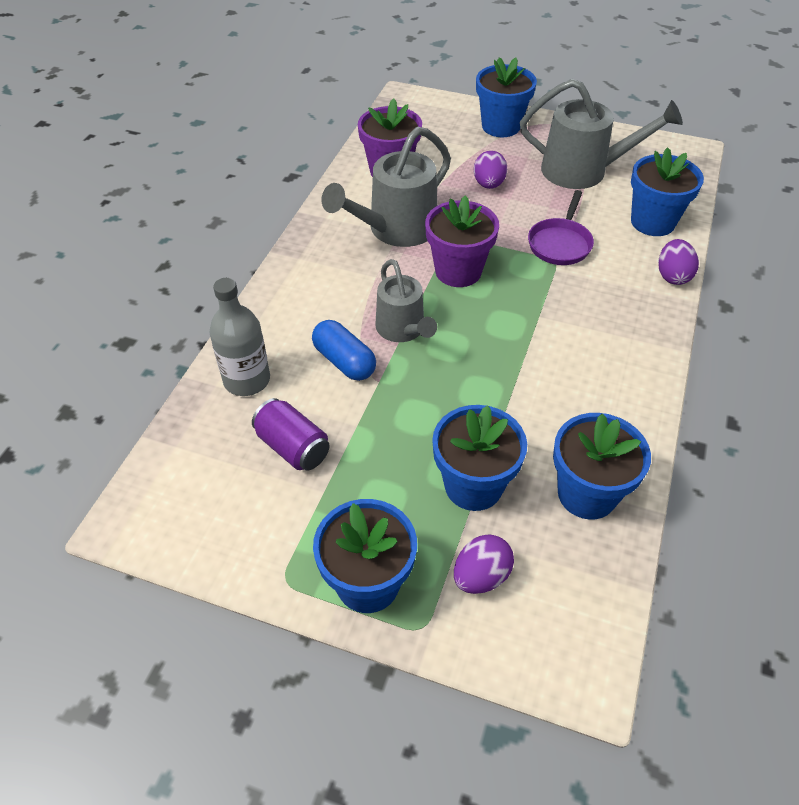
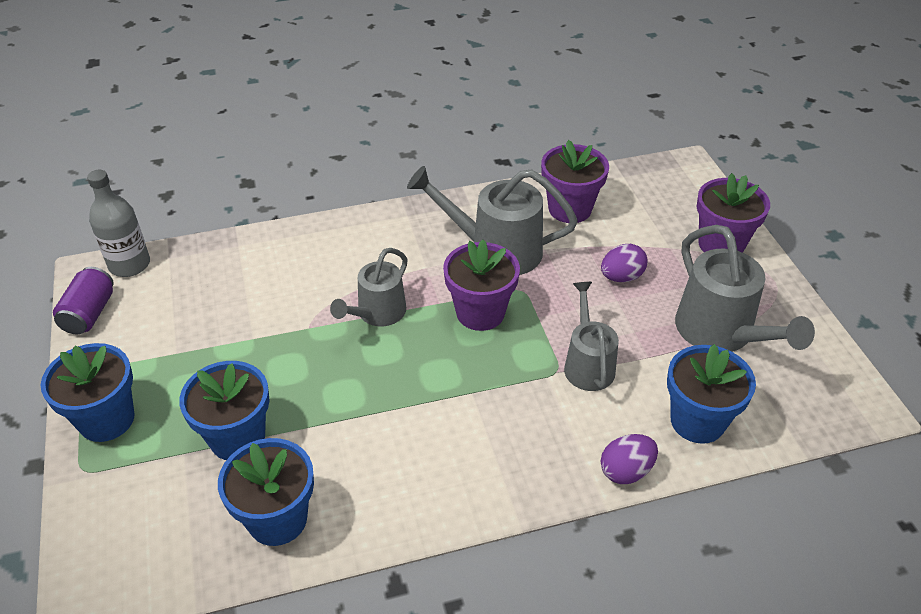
camera: 55 degrees right, 5 degrees down
grey bottle [209,278,270,396] -> grey bottle moved to [87,170,150,277]
purple can [252,398,330,471] -> purple can moved to [53,267,114,334]
blue capsule [312,320,376,381] -> none
purple egg [454,534,514,594] -> none
blue flower pot [476,57,537,137] -> purple flower pot [697,173,770,253]
purple pan [528,190,594,265] -> grey watering can [564,282,619,391]

